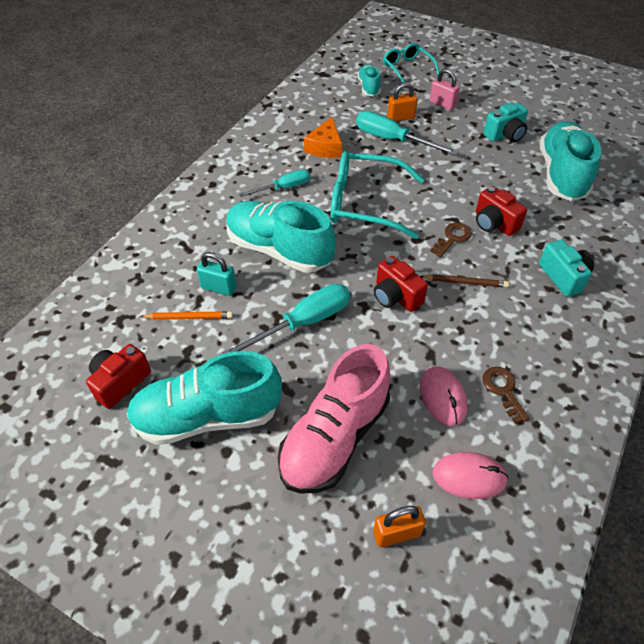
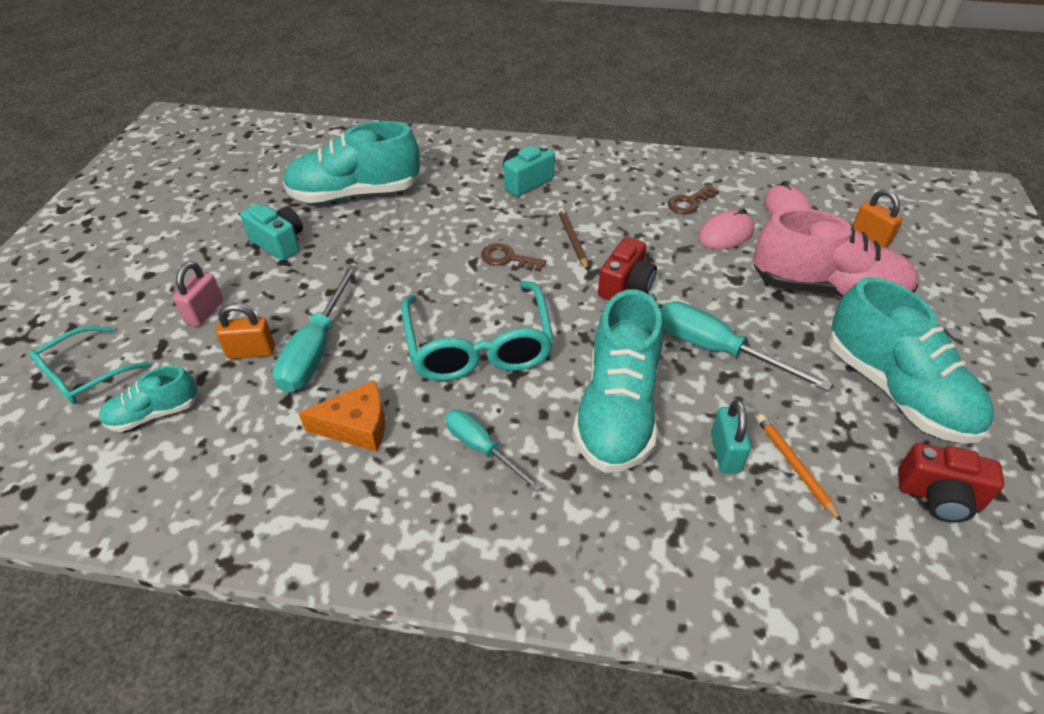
camera: 110 degrees left, 5 degrees down
orange padlock [387,82,418,122] -> orange padlock turned 60 degrees counterclockwise [216,303,275,359]
red camera [476,186,527,236] -> none

